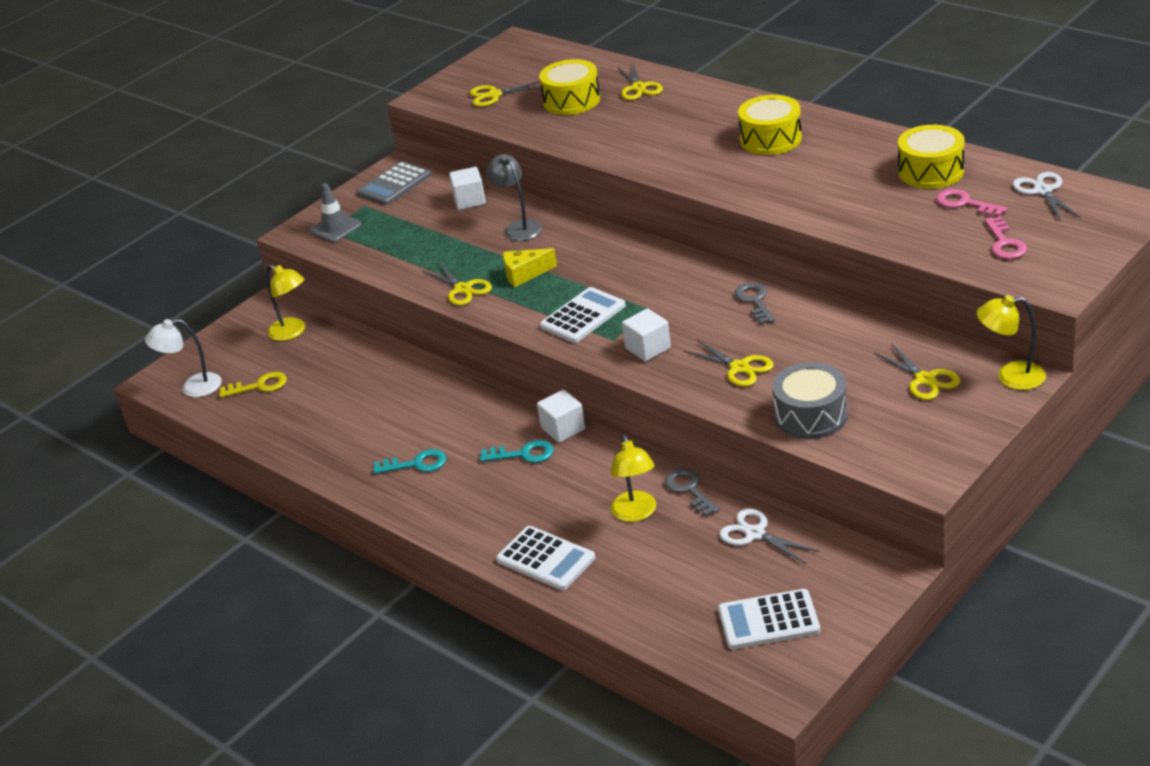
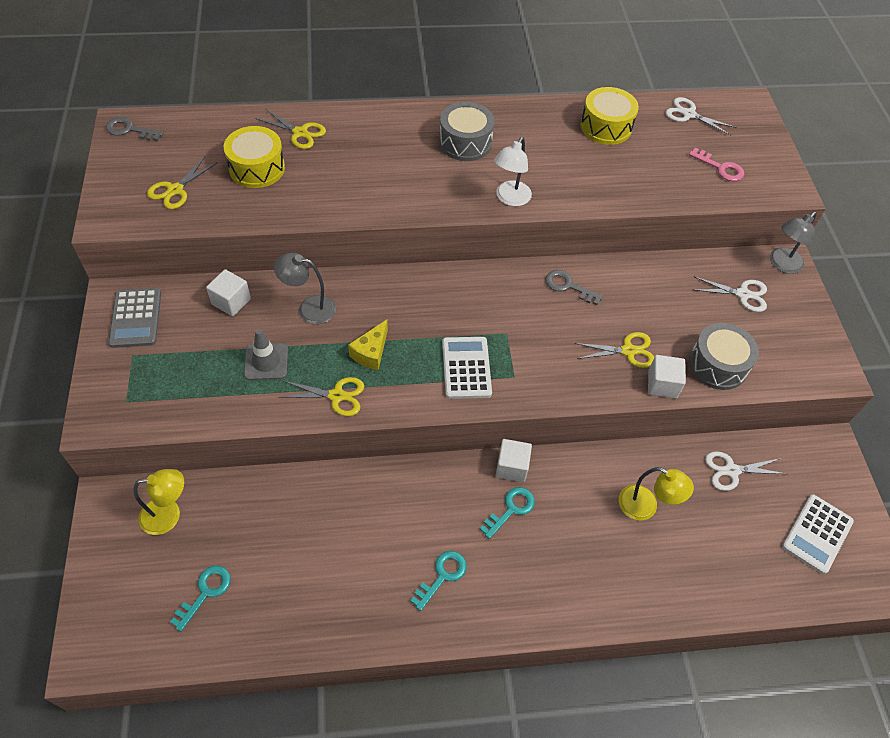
camera: 55 degrees left, 20 degrees up
white lamp [145,319,222,397] -> white lamp moved to [494,137,532,206]
yellow key [219,372,287,398] -> turquoise key [170,566,231,632]
grey traffic cone [309,183,362,243] -> grey traffic cone moved to [244,329,288,380]
white calculator [496,526,595,590] -> none
white cube [622,308,671,362] -> white cube moved to [648,355,686,398]
grey key [664,468,720,517] -> grey key moved to [106,117,164,141]
yellow drum [738,95,802,155] -> grey drum [439,102,495,161]
yellow scissors [874,344,961,400] -> white scissors [693,276,767,312]
pink key [936,189,1007,217] -> none
yellow lamp [977,295,1046,390] -> grey lamp [770,212,817,274]

